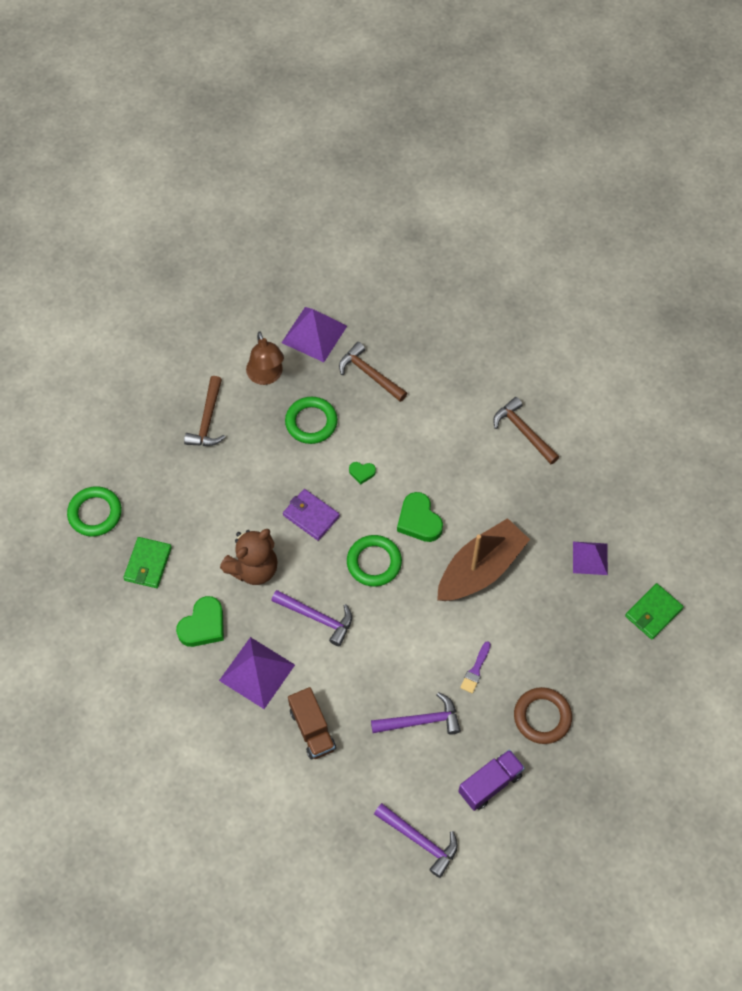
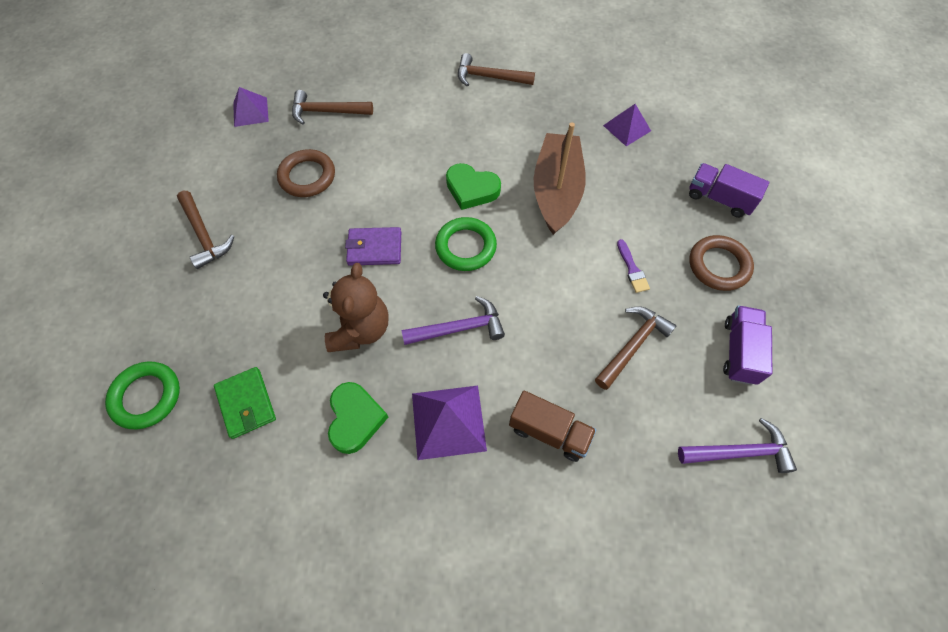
camera: 40 degrees left, 0 degrees up
brown lamp [246,331,284,385] -> none
purple pyramid [281,307,347,362] -> purple pyramid [233,87,269,127], size x0.65
green ring [285,397,338,444] -> brown ring [277,149,335,197]
green heart [349,462,376,484] -> none
purple hammer [371,692,461,734] -> brown hammer [595,306,676,390]
green wallet [625,583,684,640] -> none
none -> purple truck [689,163,769,218]

